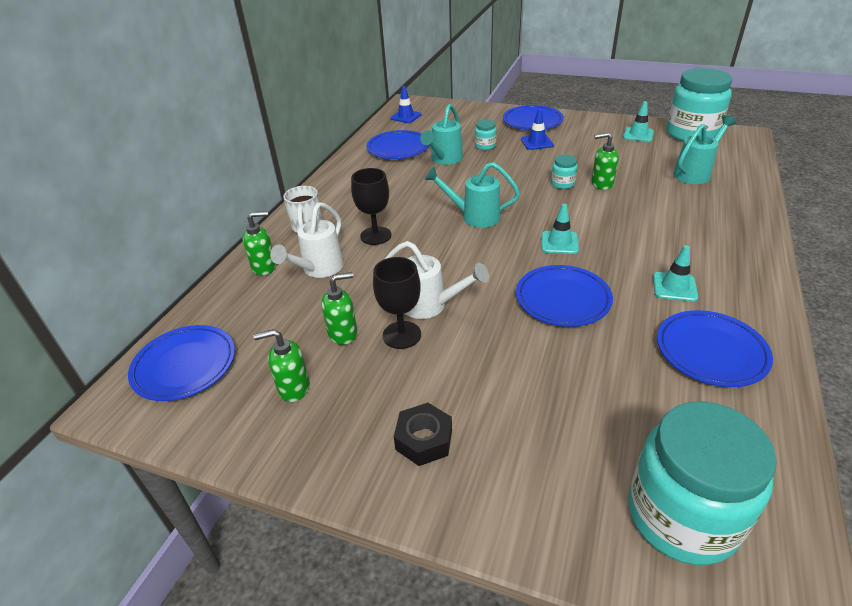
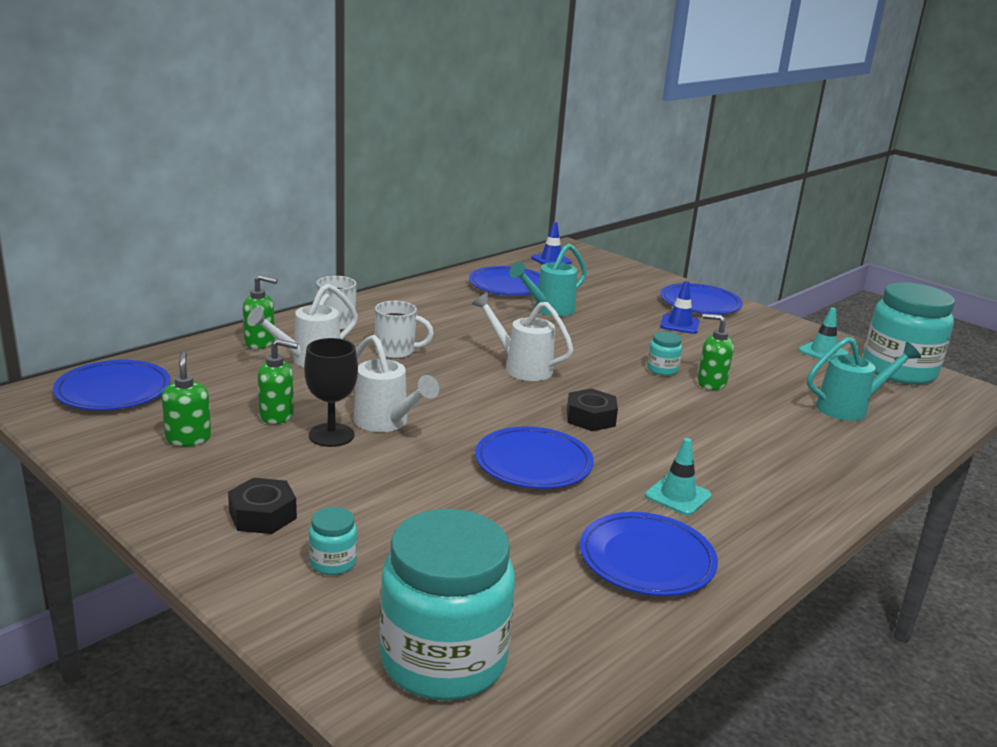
camera: 20 degrees right, 15 degrees down
green soap dispenser [253,329,310,402] -> green soap dispenser turned 60 degrees clockwise [162,351,211,446]
black goblet [351,168,392,245] -> white mug [375,301,434,359]
turquoise watering can [424,162,520,228] -> white watering can [472,293,574,381]
turquoise jar [475,120,496,150] -> turquoise jar moved to [309,507,357,575]
turquoise traffic cone [542,204,579,254] -> black nut [567,388,618,431]

